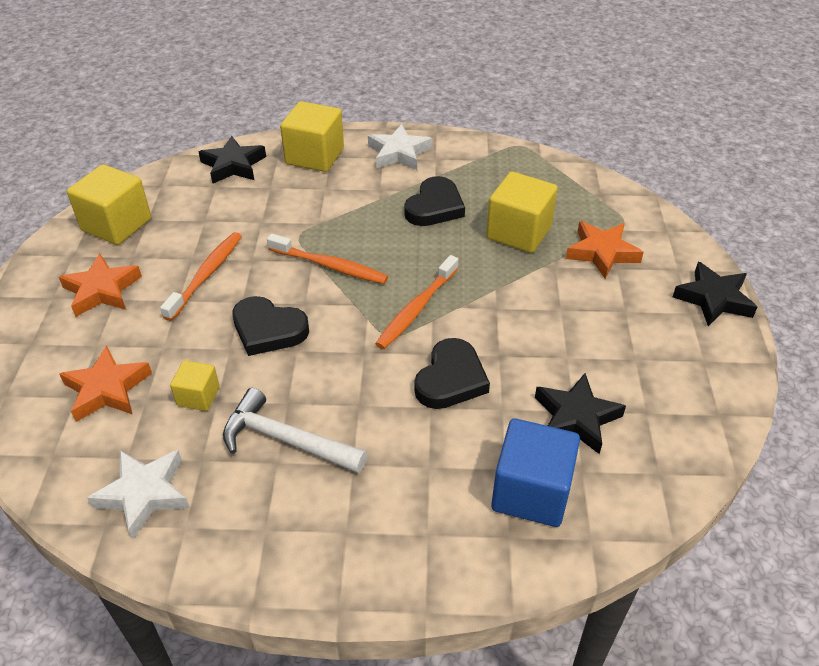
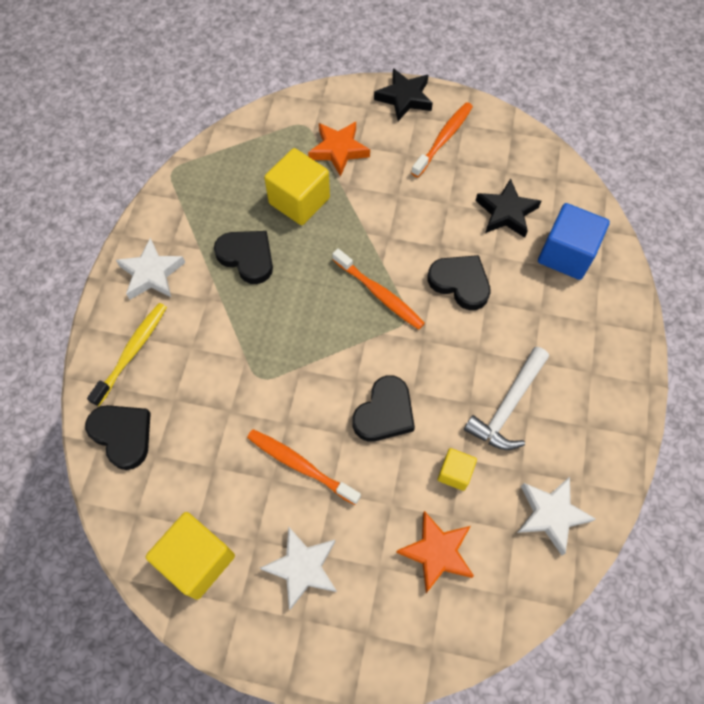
camera: 80 degrees left, 20 degrees up
orange star [59,254,142,317] -> white star [260,526,337,610]
black star [199,136,266,184] -> black heart [85,405,151,470]
orange toothbrush [267,234,388,284] -> orange toothbrush moved to [411,102,473,177]
yellow cube [280,101,344,172] -> yellow toothbrush [87,303,167,406]

